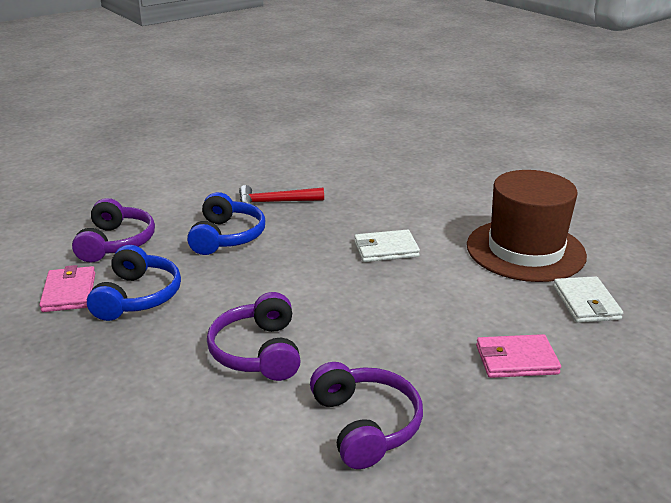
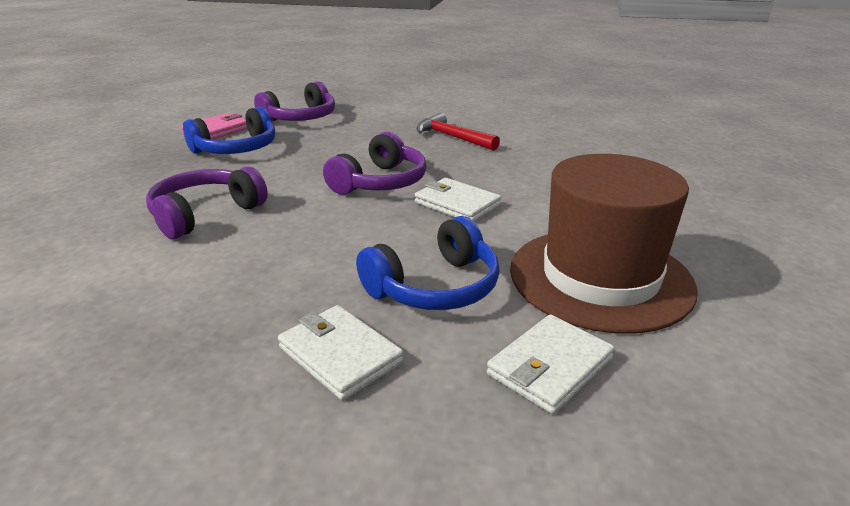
camera: 50 degrees right, 0 degrees up
blue headphones [187,192,265,255] -> blue headphones moved to [356,216,500,310]
purple headphones [310,362,423,469] -> purple headphones moved to [323,132,427,195]
pink wallet [476,334,561,378] -> white wallet [278,305,404,401]

